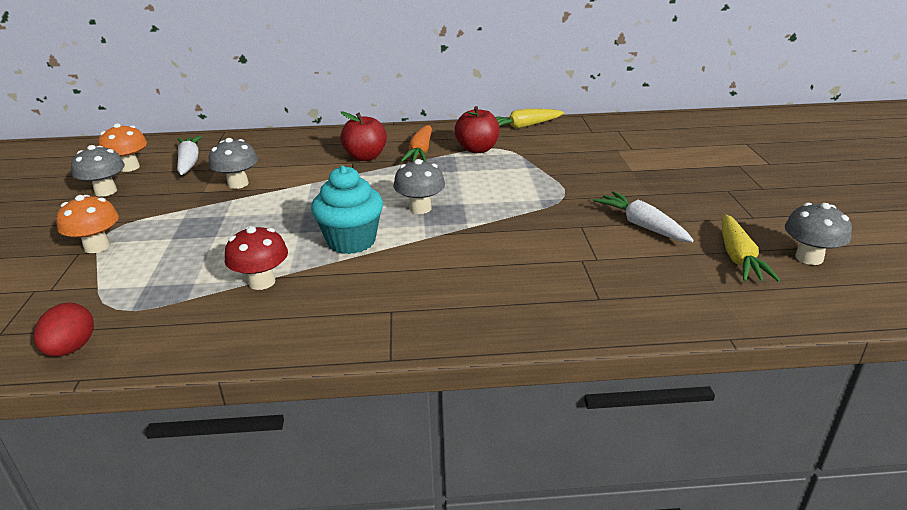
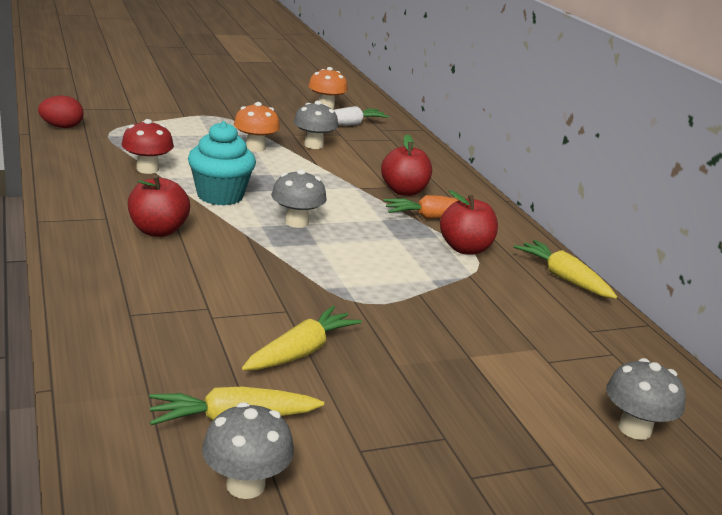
camera: 70 degrees right, 5 degrees down
orange mushroom [56,195,119,253] -> orange mushroom moved to [234,102,280,152]
grey mushroom [71,145,125,197] -> grey mushroom moved to [606,358,685,440]
white carrot [593,191,694,242] -> yellow carrot [242,306,362,370]
none -> red apple [128,175,190,237]

